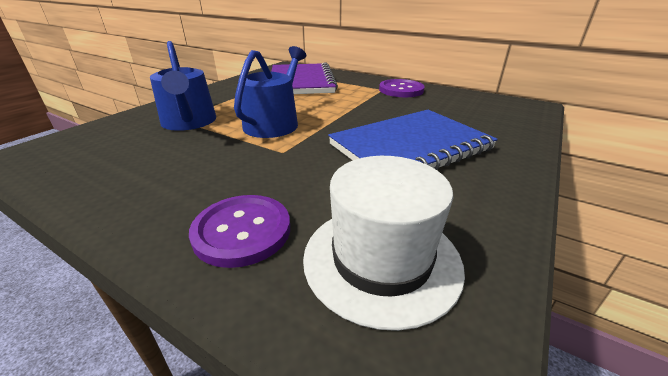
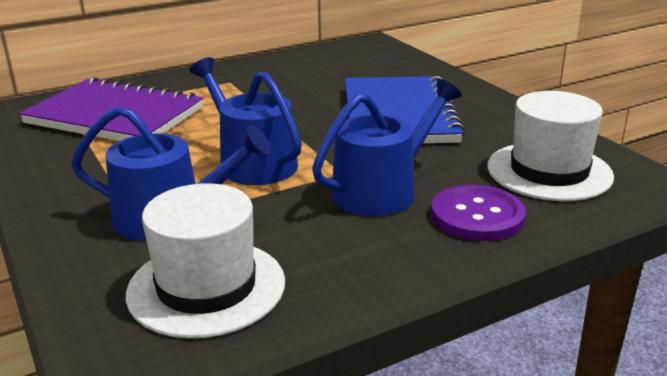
camera: 60 degrees left, 5 degrees down
purple button [379,79,425,97] -> none
none -> white hat [126,183,285,338]
none -> blue watering can [312,79,462,216]

